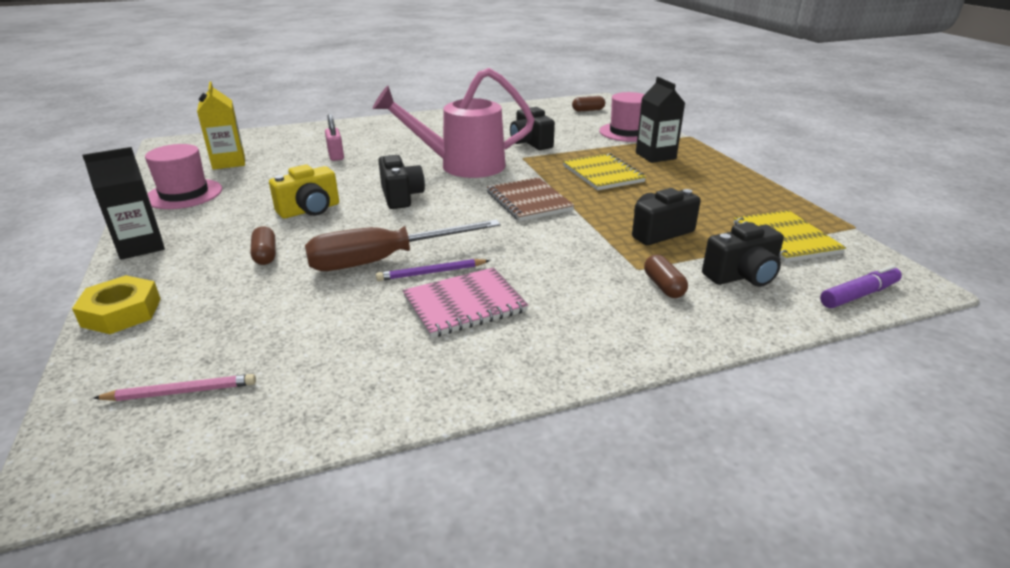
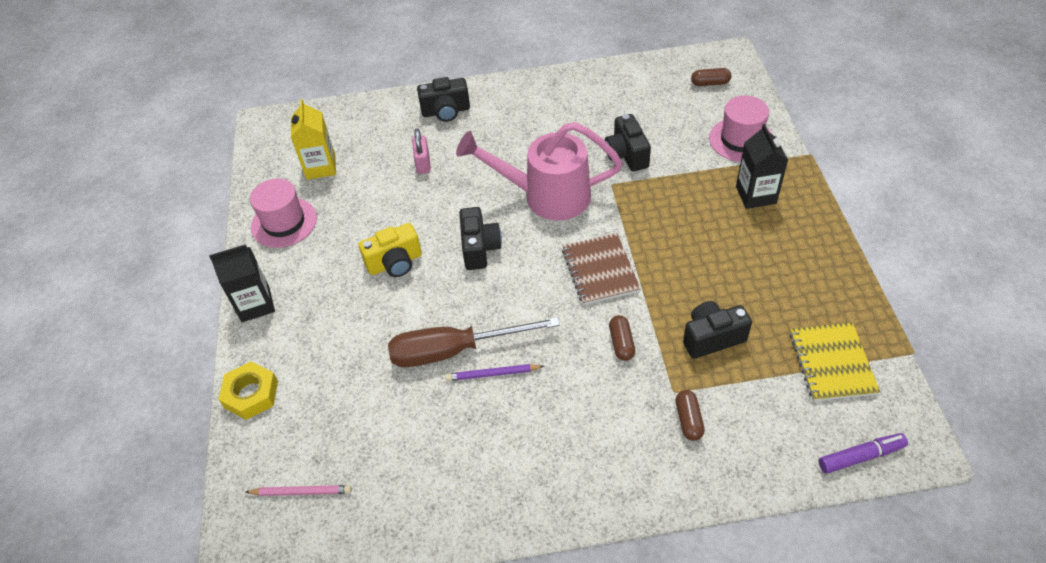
camera: 15 degrees right, 20 degrees up
brown capsule [250,226,276,265] -> brown capsule moved to [609,315,635,361]
pink notebook [403,267,528,338] -> none
yellow notebook [563,153,646,190] -> none
black camera [702,222,784,287] -> black camera moved to [417,77,470,122]

